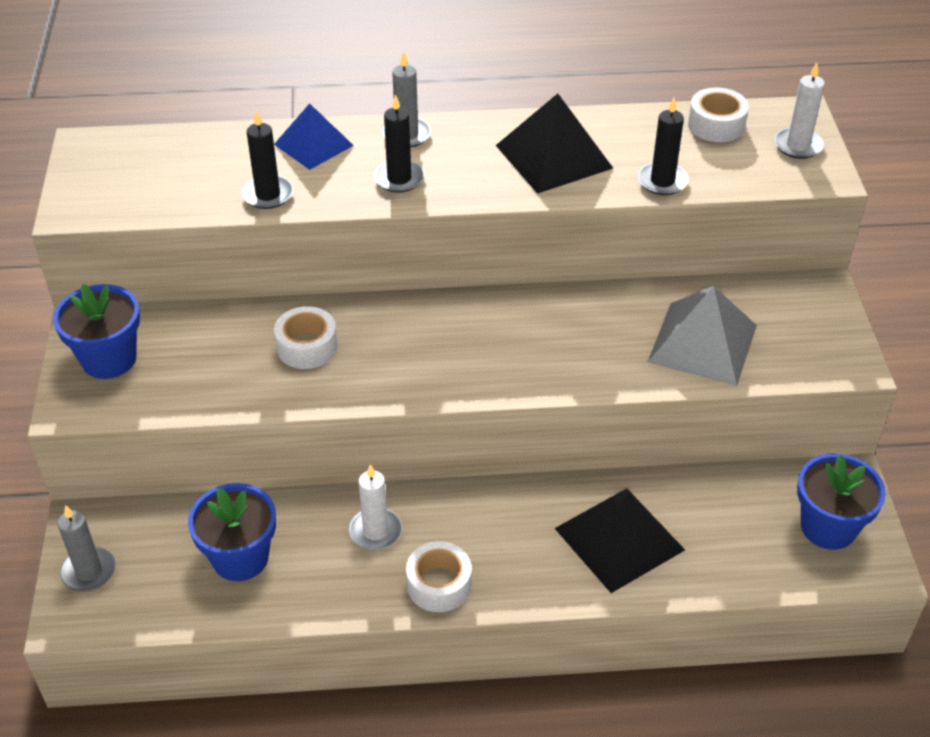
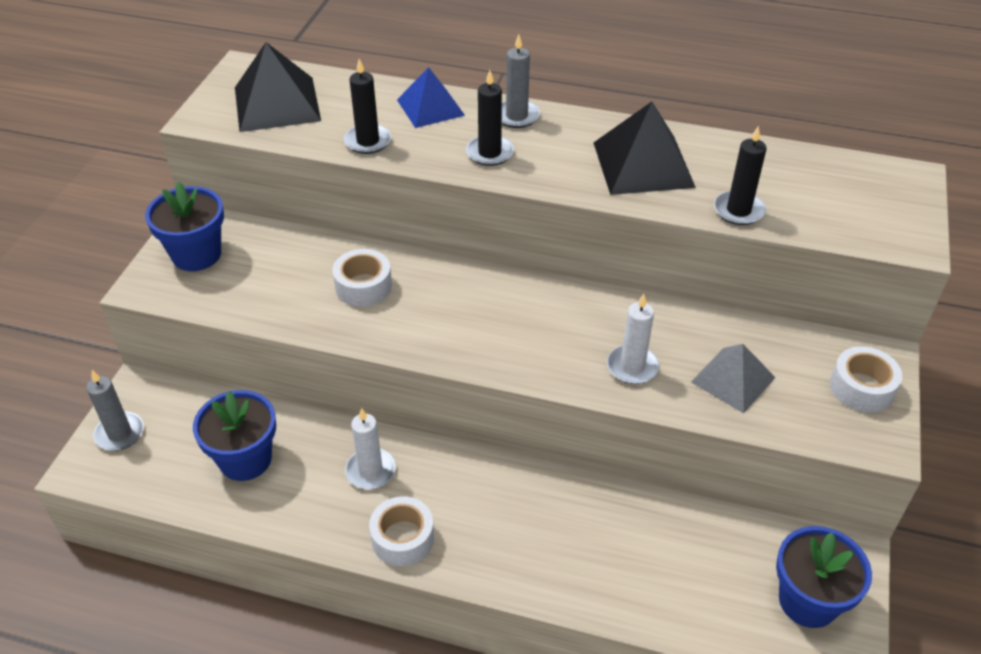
camera: 20 degrees right, 0 degrees up
black pyramid [555,488,685,593] -> black pyramid moved to [235,42,321,132]
grey pyramid [648,286,757,386] -> grey pyramid [691,344,776,413], size x0.66
white tape [688,87,749,142] -> white tape moved to [830,346,902,413]
white candle [774,63,825,159] -> white candle moved to [607,294,659,384]

